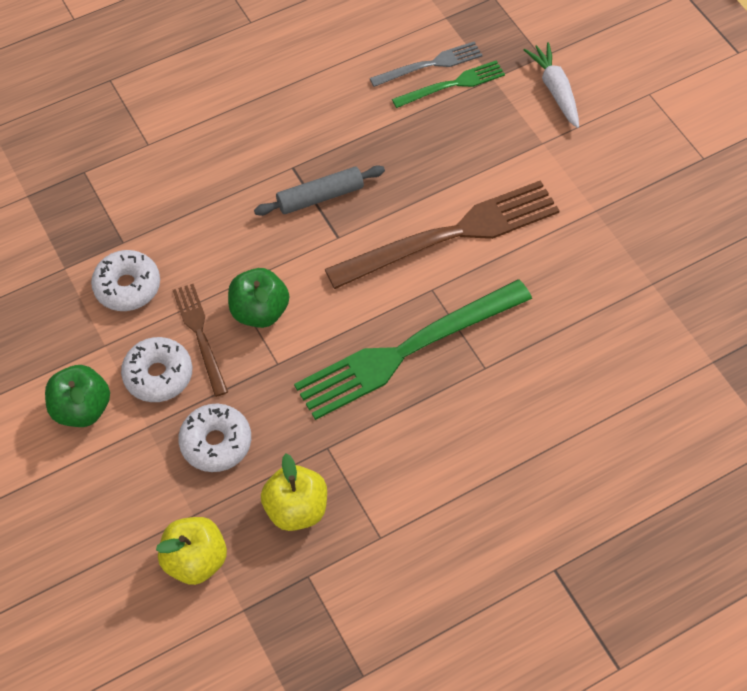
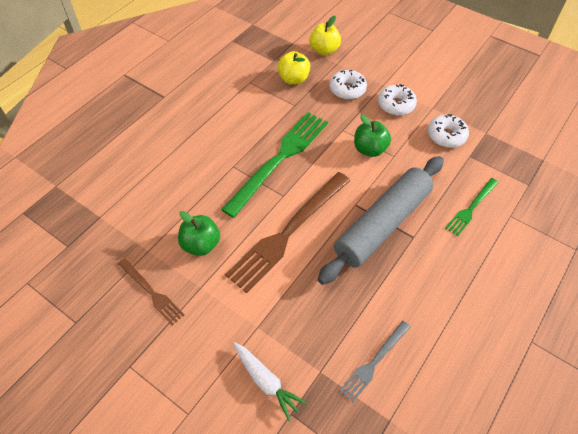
camera: 155 degrees right, 5 degrees down
green apple [45,365,110,427] -> green apple moved to [178,211,220,256]
brown fork [173,284,228,397] -> brown fork moved to [118,258,185,326]
grey rolling pin [254,165,385,216] -> grey rolling pin [318,156,444,285], size x2.05
green fork [392,60,505,108] -> green fork moved to [445,178,498,236]

